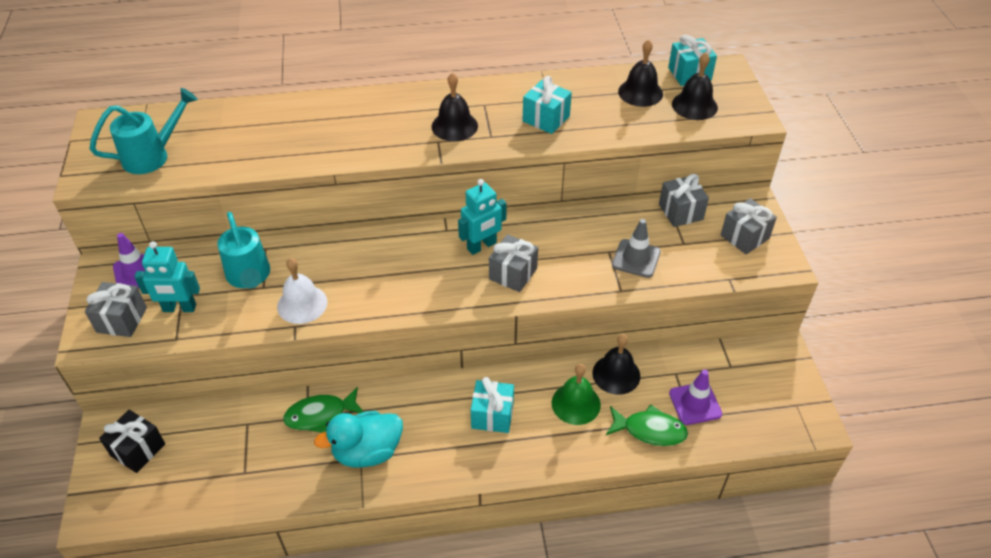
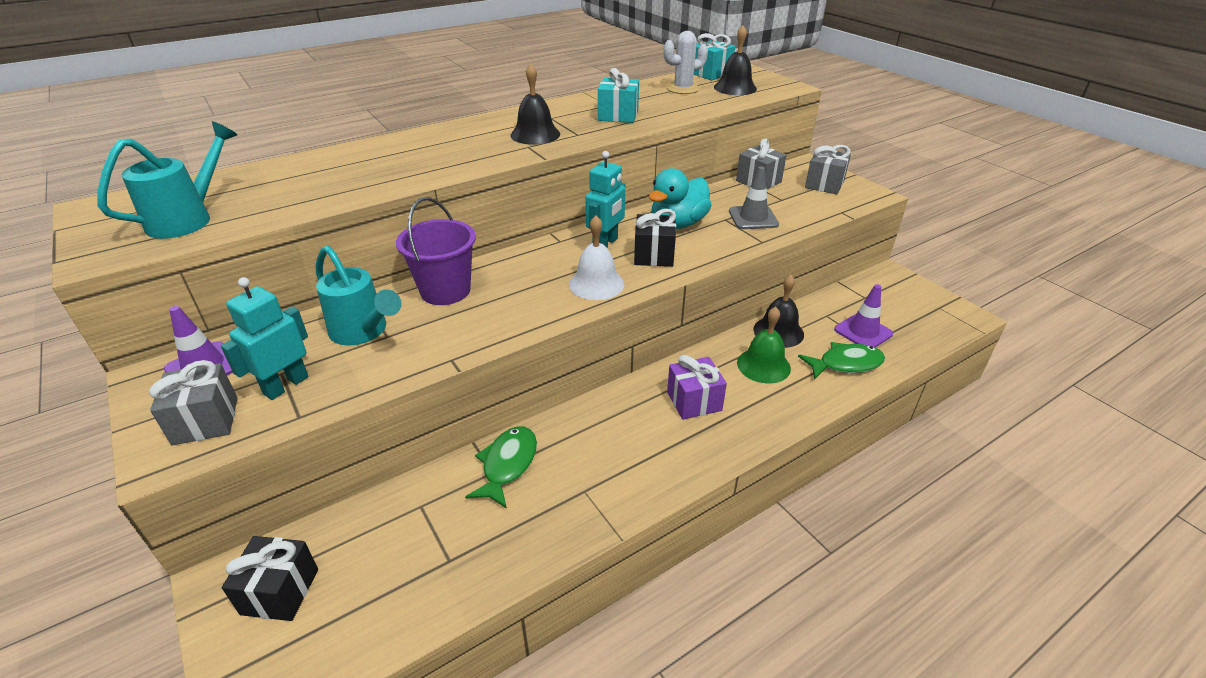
camera: 25 degrees left, 10 degrees down
turquoise robot [134,241,200,312] -> turquoise robot turned 150 degrees clockwise [221,277,308,400]
white bell [277,258,327,324] -> white bell moved to [569,216,624,300]
green fish [283,387,364,433] -> green fish turned 150 degrees clockwise [465,426,537,509]
turquoise duck [314,411,403,468] -> turquoise duck moved to [649,168,712,229]
turquoise gift [471,377,514,433] -> purple gift [667,355,727,420]
grey gift [489,234,538,292] -> black gift [634,209,676,267]
black bell [618,40,663,107] -> white cactus [664,31,708,94]
none -> purple bucket [396,197,476,305]

